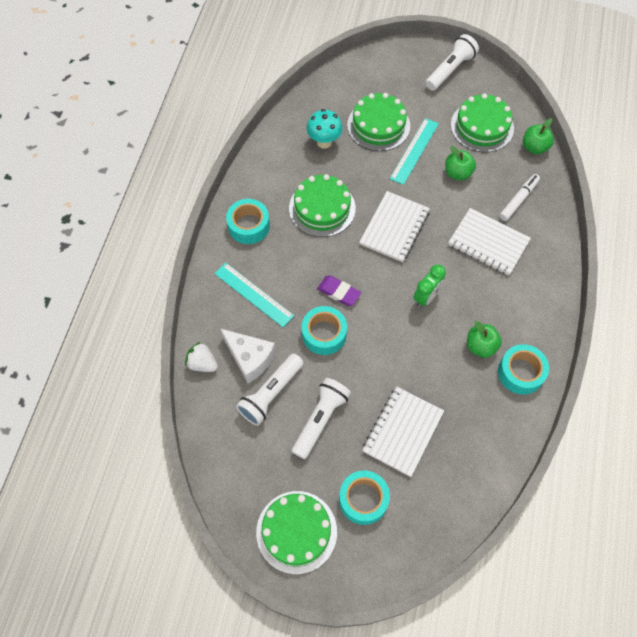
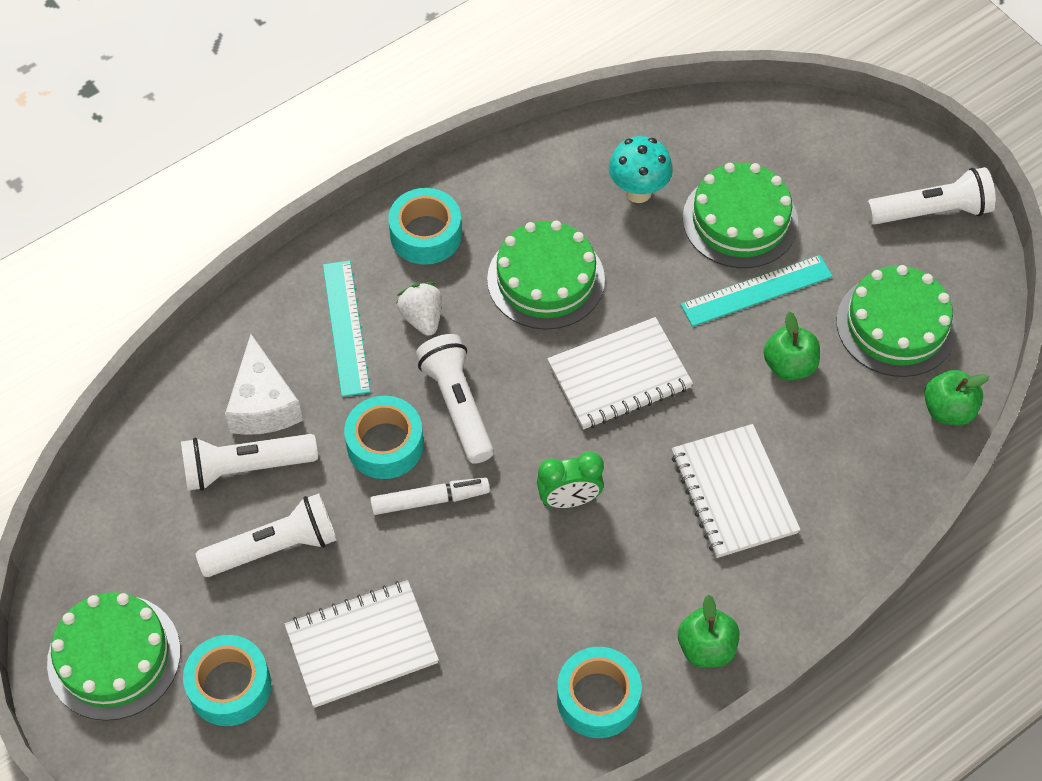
camera: 40 degrees right, 5 degrees down
white strawberry [185,342,218,372] -> white strawberry moved to [397,282,442,336]
purple eraser [317,276,361,306] -> white flashlight [416,334,494,464]
green apple [467,321,502,358] -> green apple moved to [678,594,740,668]
white marker [499,174,540,221] -> white marker moved to [370,478,490,515]

